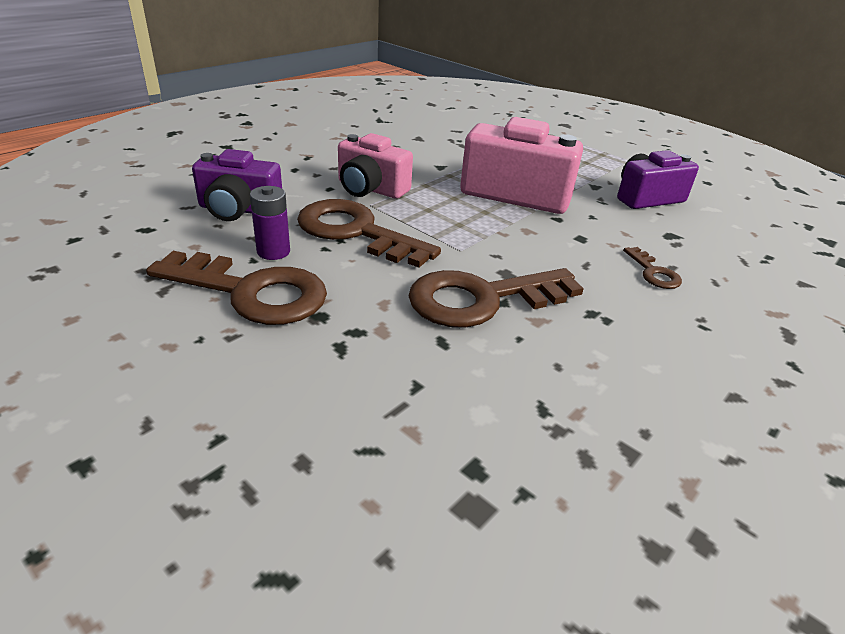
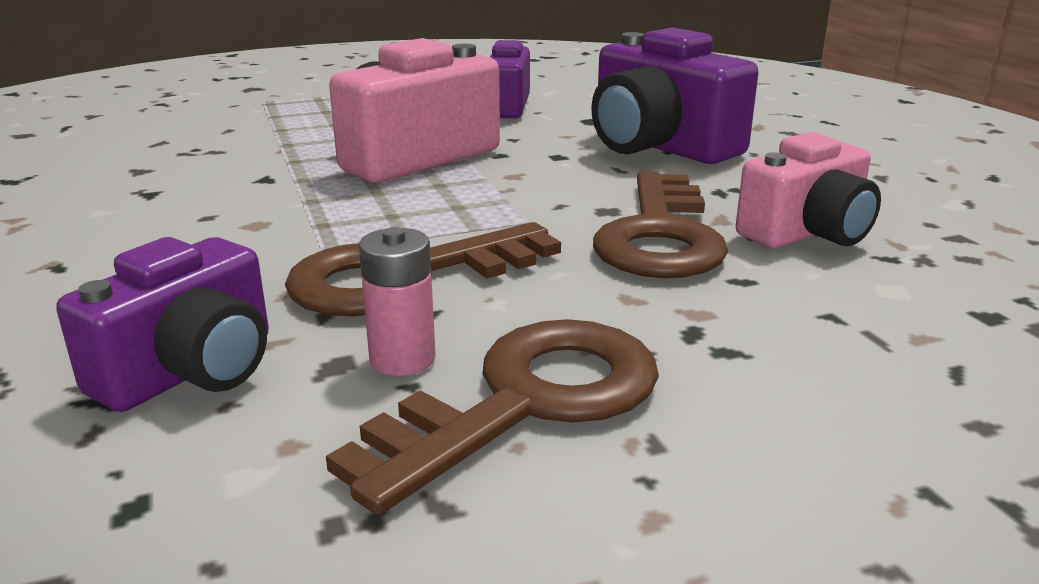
camera: 60 degrees left, 10 degrees down
purple battery [250,186,290,260] -> pink battery [359,227,436,376]
pink camera [338,133,413,199] -> pink camera moved to [736,132,881,248]
brown key [623,247,682,289] -> purple camera [591,27,758,164]

